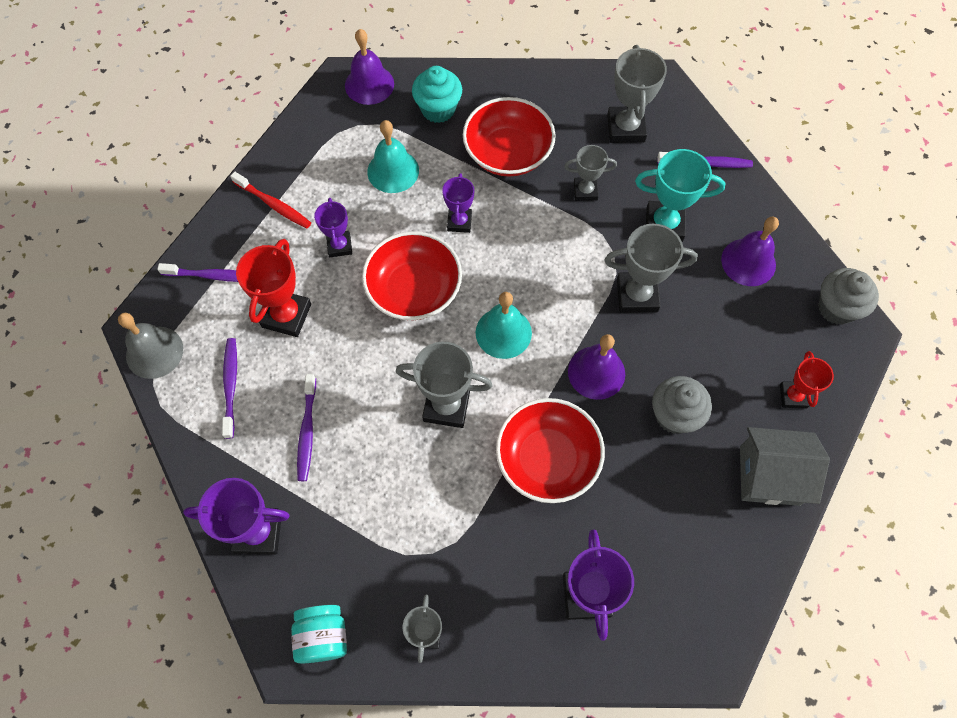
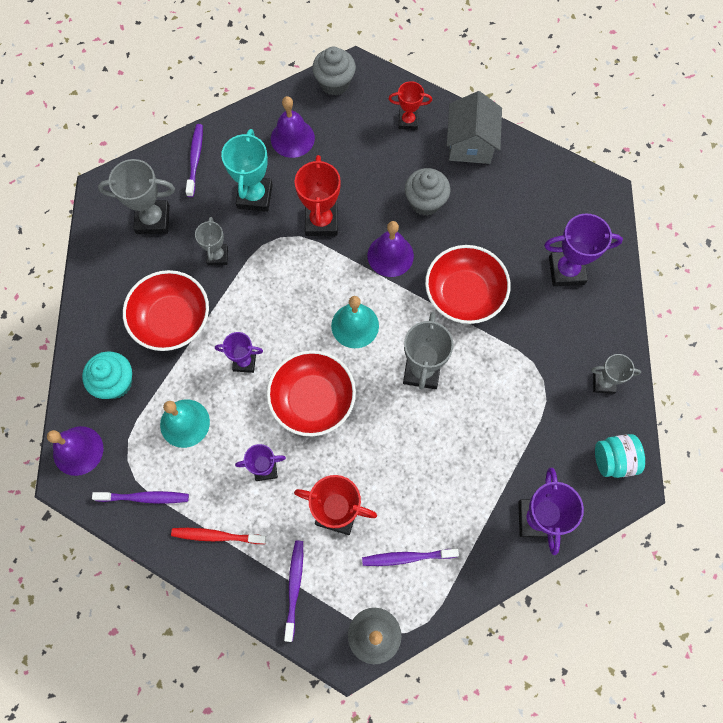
camera: 90 degrees left, 5 degrees up
red toothbrush [230,172,311,229] -> red toothbrush turned 120 degrees counterclockwise [171,528,266,544]
purple toothbrush [297,374,316,481] -> purple toothbrush moved to [92,491,189,504]
grey trophy [604,224,698,313] -> red trophy [294,155,341,236]

